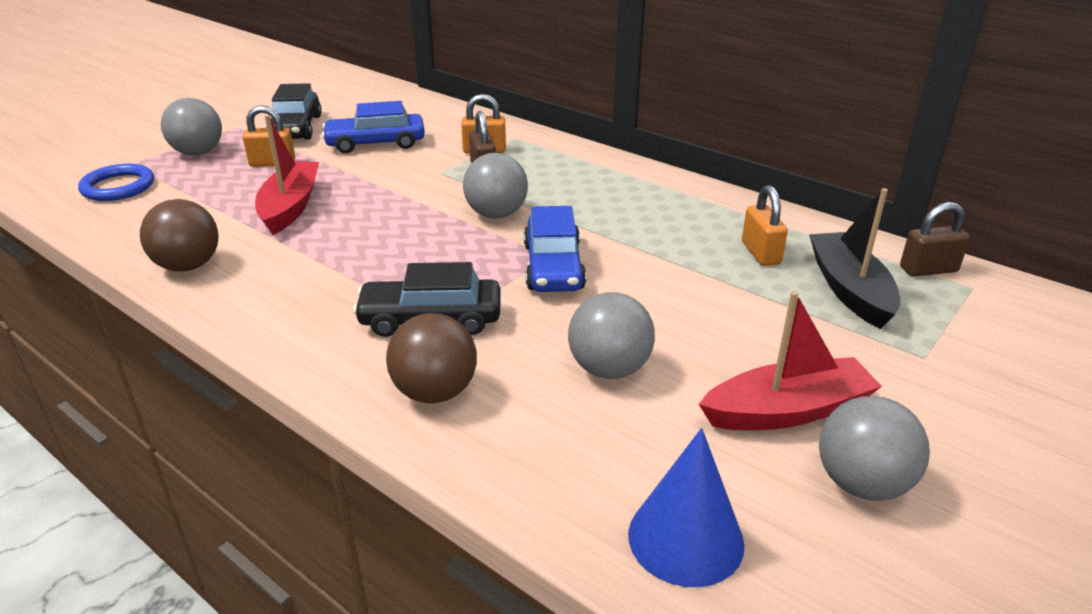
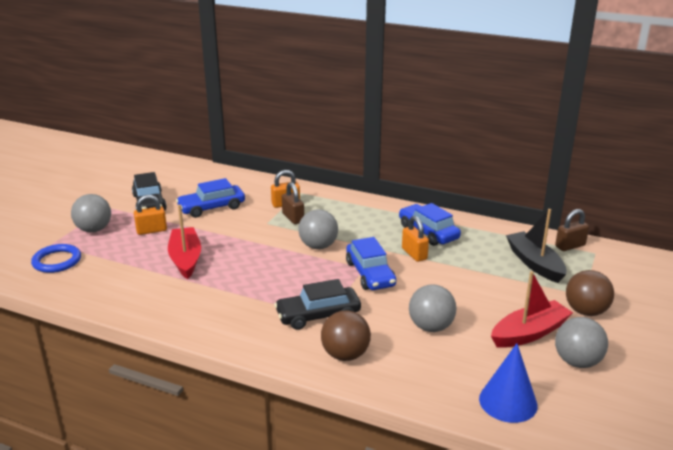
camera: 15 degrees left, 5 degrees down
brown ball [140,199,219,272] -> brown ball moved to [566,270,614,316]
orange padlock [742,185,788,266] -> orange padlock moved to [402,216,429,262]
none -> blue car [399,203,461,246]

